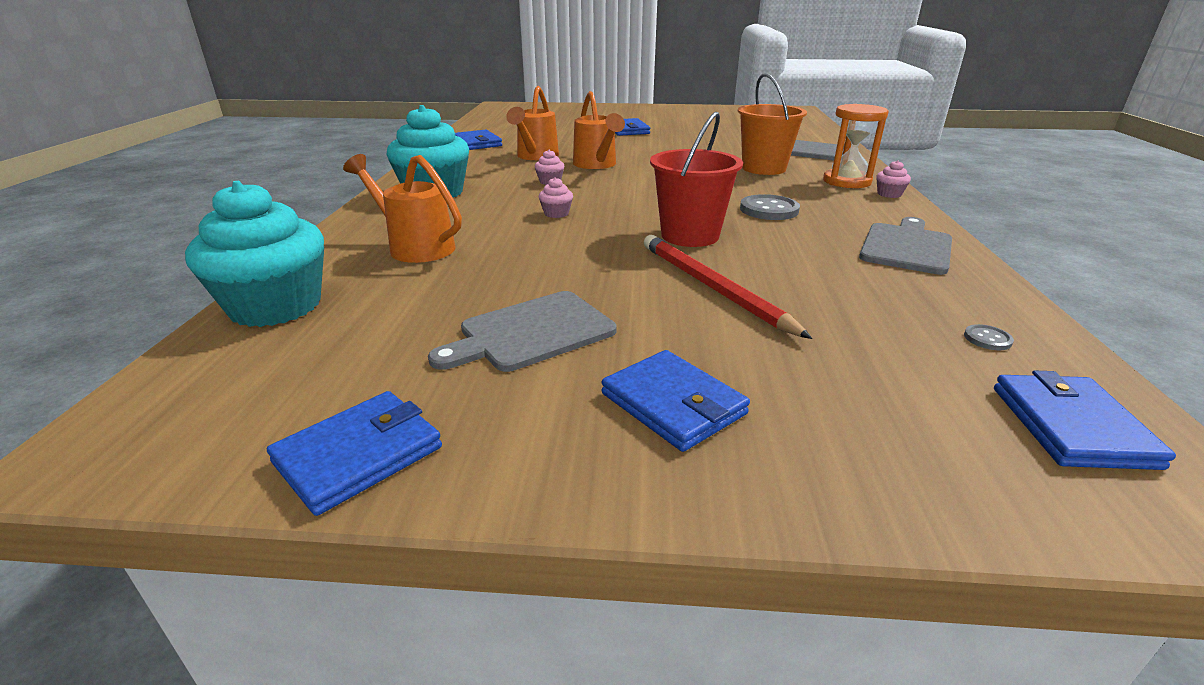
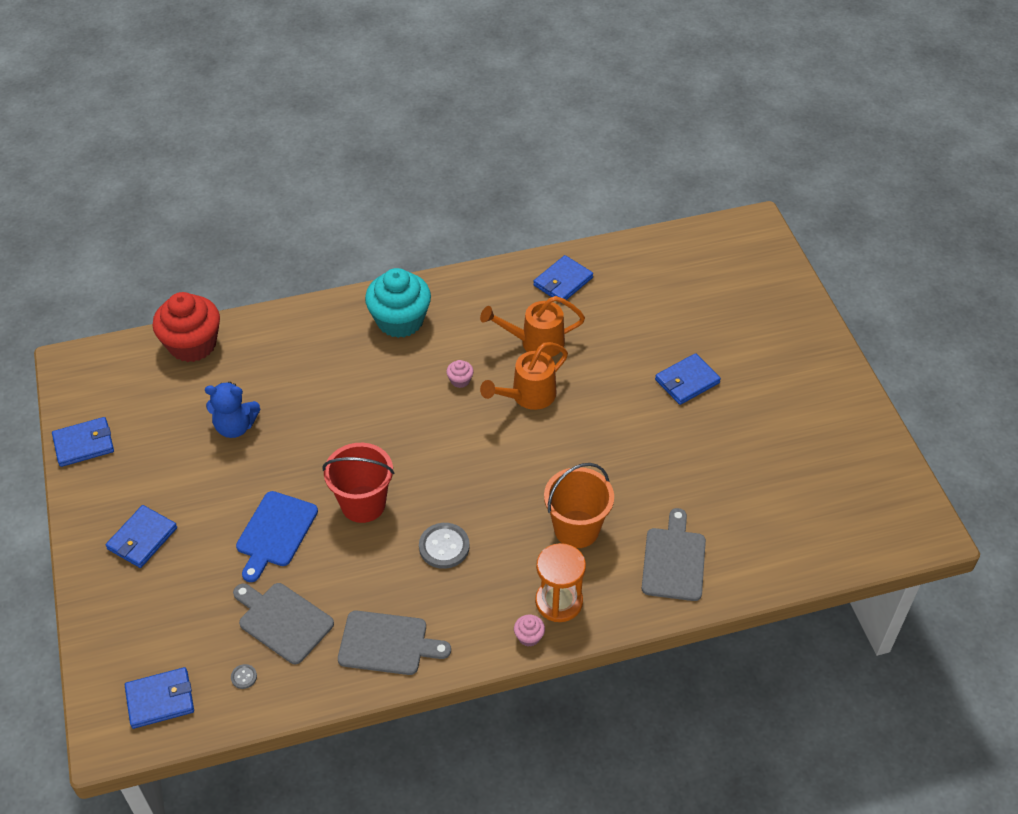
camera: 70 degrees right, 20 degrees up
turquoise cupcake [185,181,324,327] -> red cupcake [152,292,220,362]
blue wallet [267,391,442,516] -> blue wallet turned 45 degrees counterclockwise [52,417,114,467]
orange watering can [343,154,462,263] -> none
grey cutting board [428,291,617,372] -> grey cutting board moved to [233,583,334,664]
pink cupcake [539,177,573,218] -> none
red pencil [644,235,812,339] -> blue cutting board [236,491,318,582]
none -> blue teddy bear [205,382,260,438]

